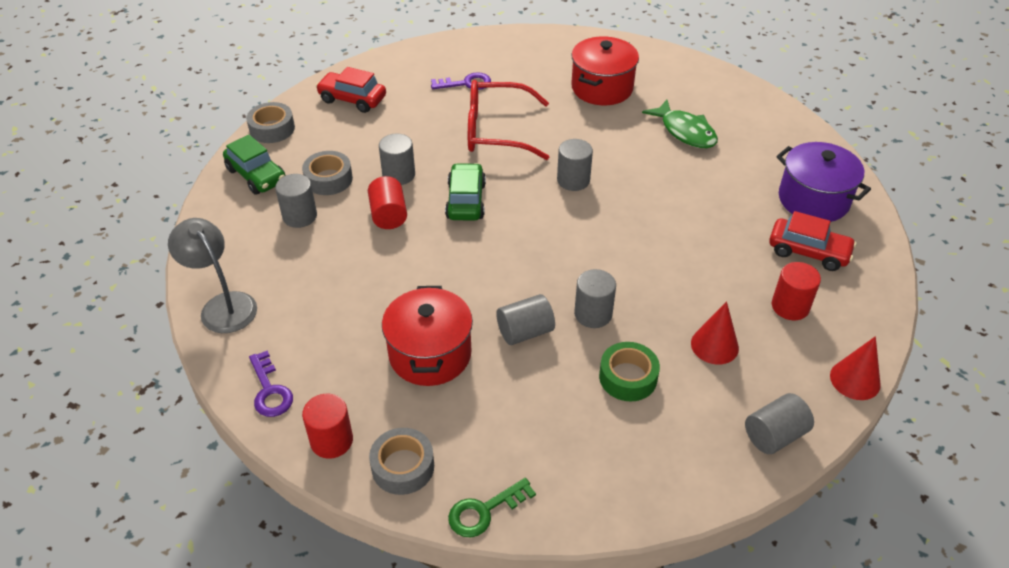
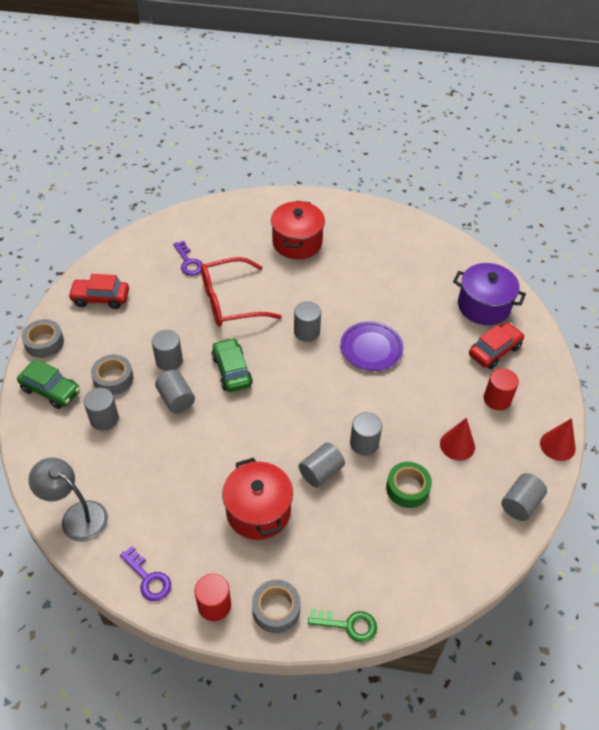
camera: 20 degrees left, 5 degrees up
red cylinder [368,176,407,229] -> grey cylinder [155,370,195,413]
purple key [431,72,491,90] -> purple key turned 90 degrees clockwise [173,241,203,276]
green key [448,478,536,537] -> green key turned 120 degrees counterclockwise [308,608,377,643]
green fish [642,100,718,148] -> none
red car [769,211,856,271] -> red car turned 45 degrees counterclockwise [469,322,525,369]
none -> purple plate [340,321,404,371]

